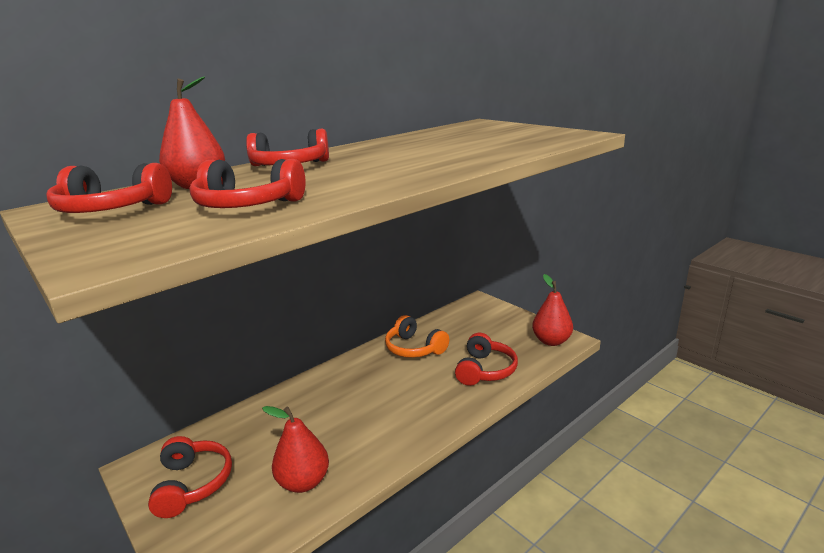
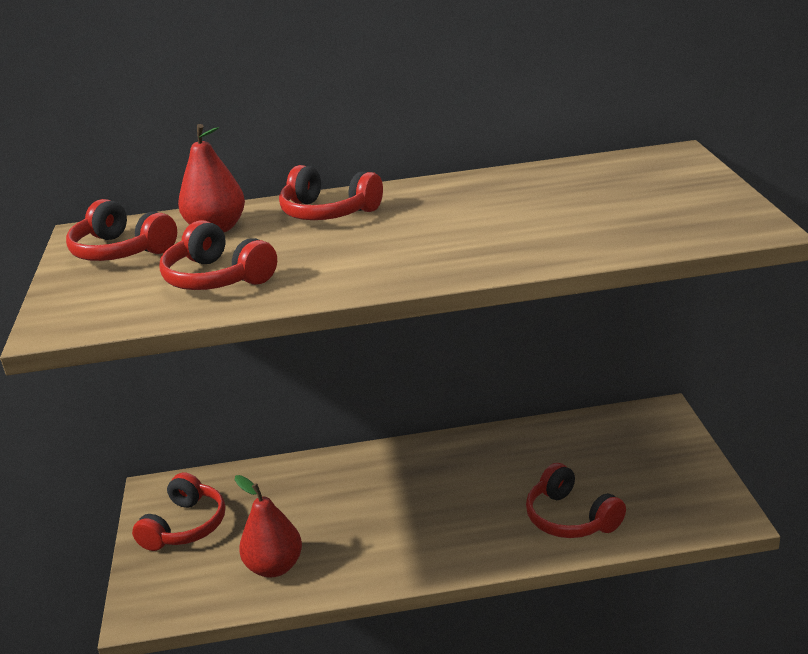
camera: 35 degrees right, 5 degrees up
orange headphones [385,315,449,358] -> none
red headphones [455,333,518,386] -> red headphones turned 90 degrees clockwise [526,463,626,538]
red pear [532,274,573,346] -> none

